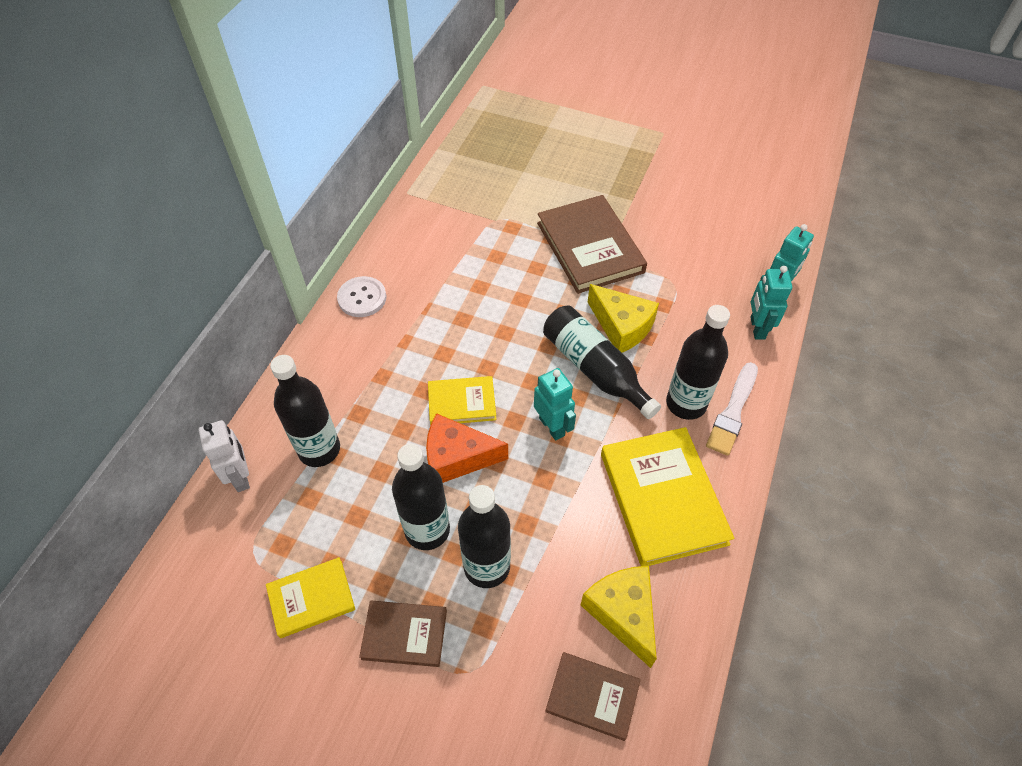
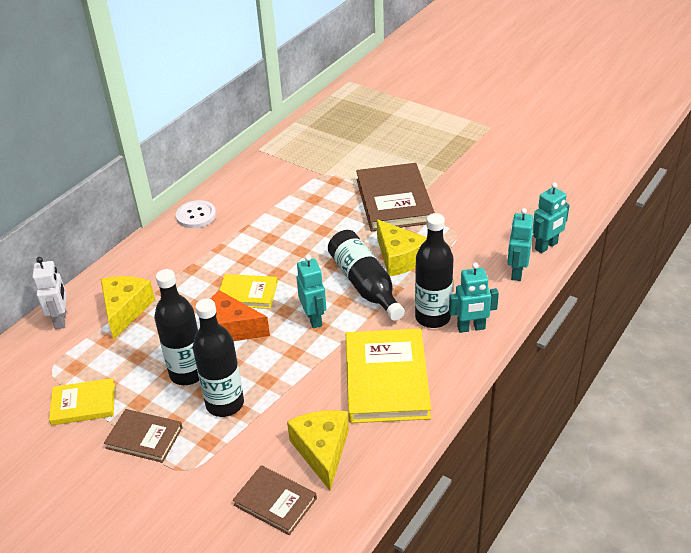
camera: 15 degrees right, 15 degrees down
black bottle [270,355,340,467] -> yellow cheese [101,276,155,339]
white brush [706,362,758,456] -> turquoise robot [449,263,499,333]

